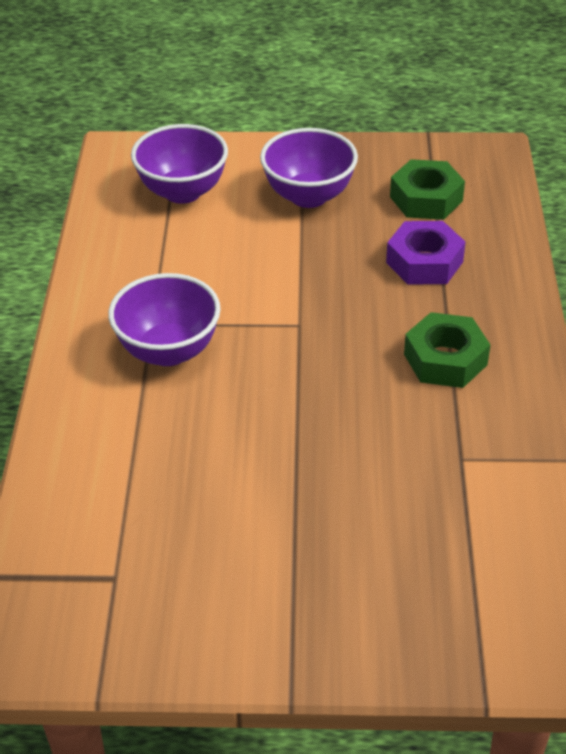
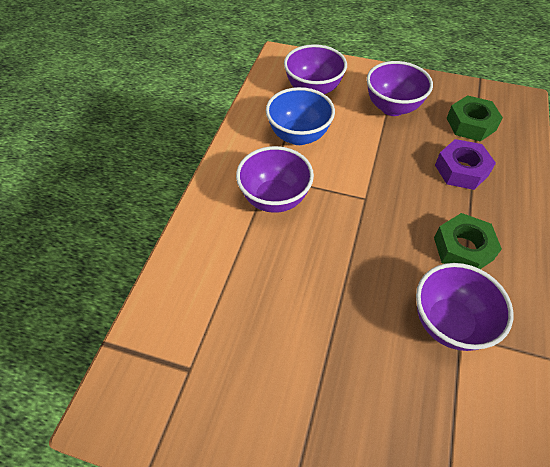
camera: 15 degrees right, 10 degrees up
none -> blue bowl [266,87,335,145]
none -> purple bowl [416,263,513,351]

